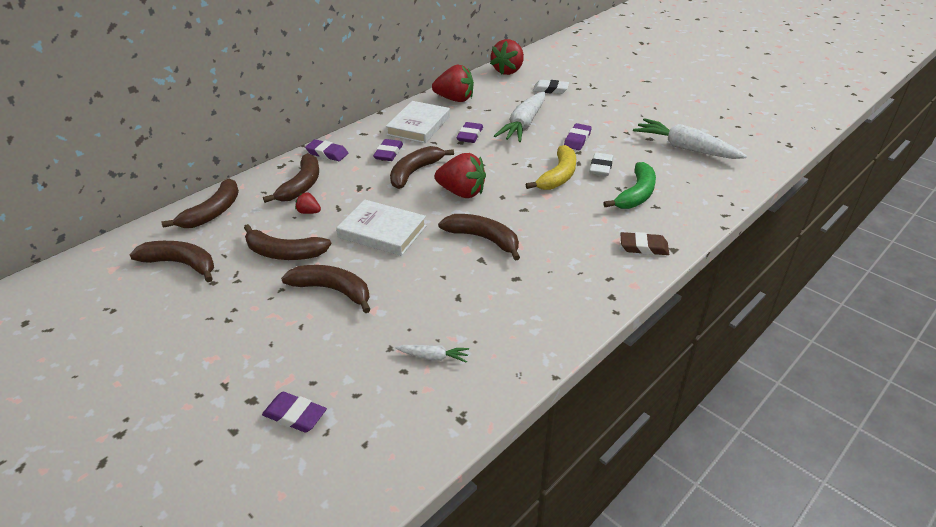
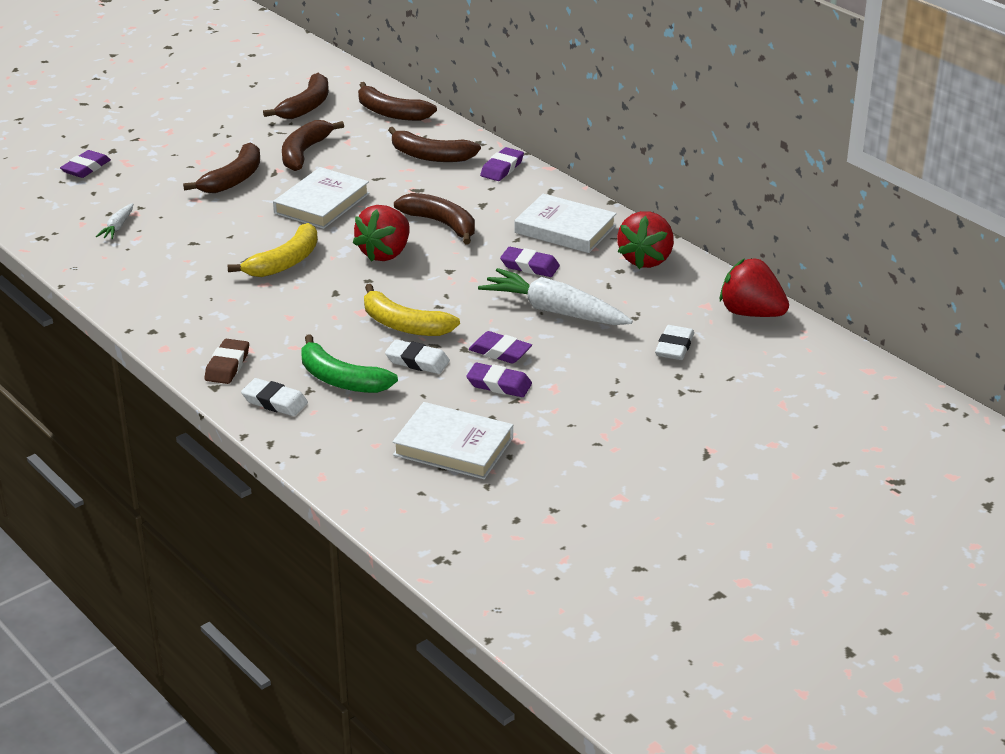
camera: 95 degrees right, 5 degrees down
red strawberry [295,192,321,214] -> none
purple eraser [373,139,403,161] -> purple eraser moved to [466,363,532,397]
brown banana [438,214,520,261] -> yellow banana [228,223,318,277]
white carrot [633,118,747,159] -> white book [392,402,513,479]
none -> white eraser [241,378,308,416]

